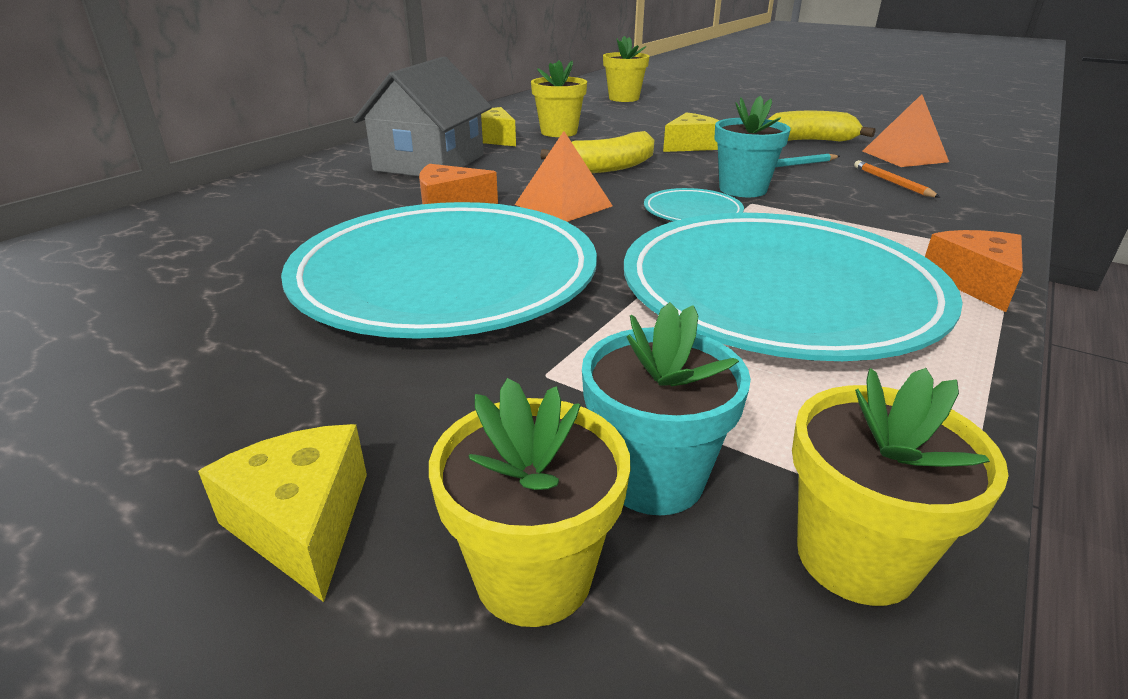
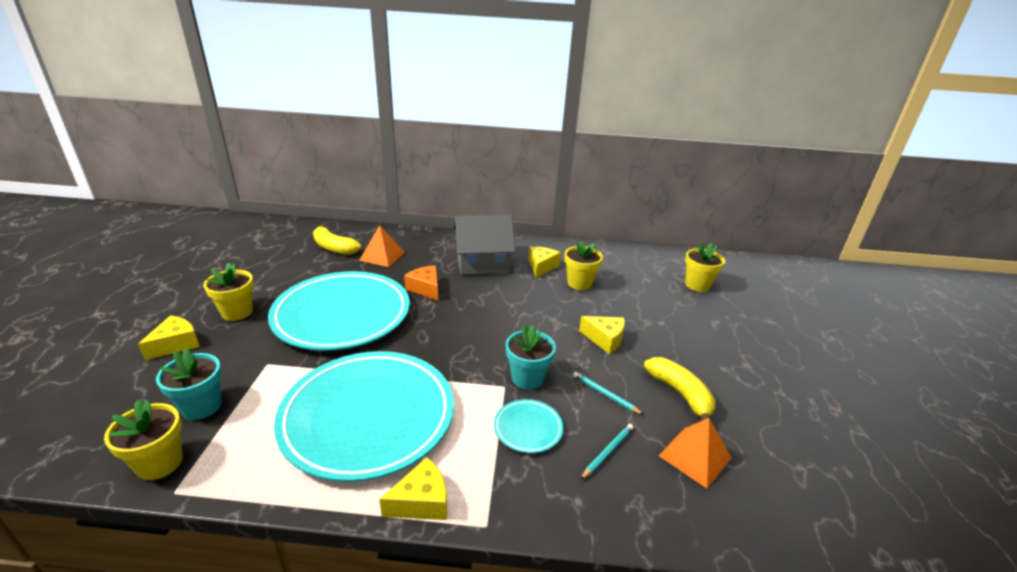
camera: 60 degrees right, 0 degrees up
yellow flower pot [429,378,631,627] -> yellow flower pot moved to [204,263,253,321]
orange pyramid [515,131,613,222] -> orange pyramid moved to [359,225,405,267]
yellow banana [540,131,654,173] -> yellow banana moved to [313,225,361,255]
turquoise plate [644,188,744,221] -> turquoise plate moved to [494,399,564,453]
orange pencil [854,160,940,198] -> turquoise pencil [580,424,634,480]
orange cheese [925,230,1023,312] -> yellow cheese [379,457,447,520]

